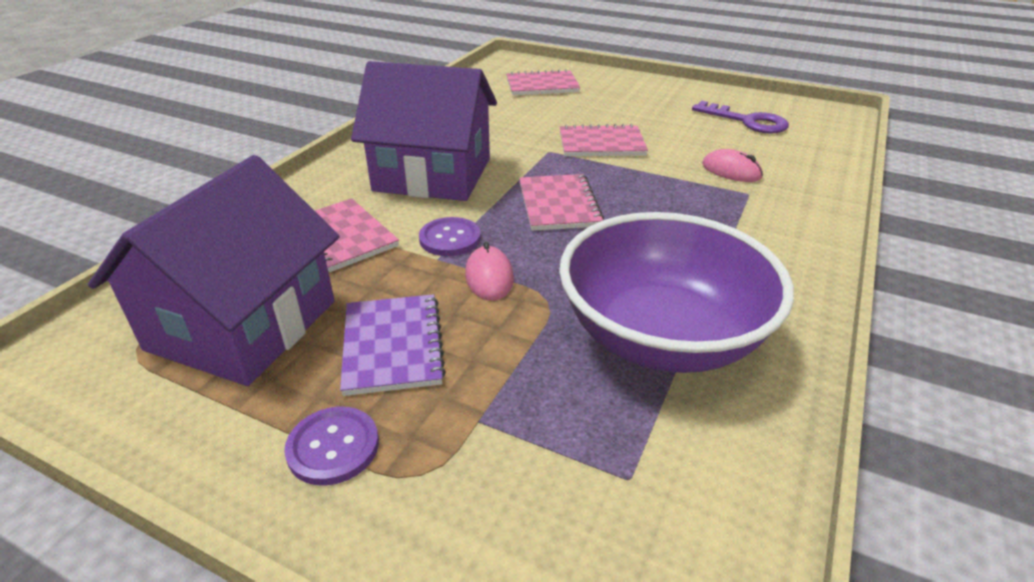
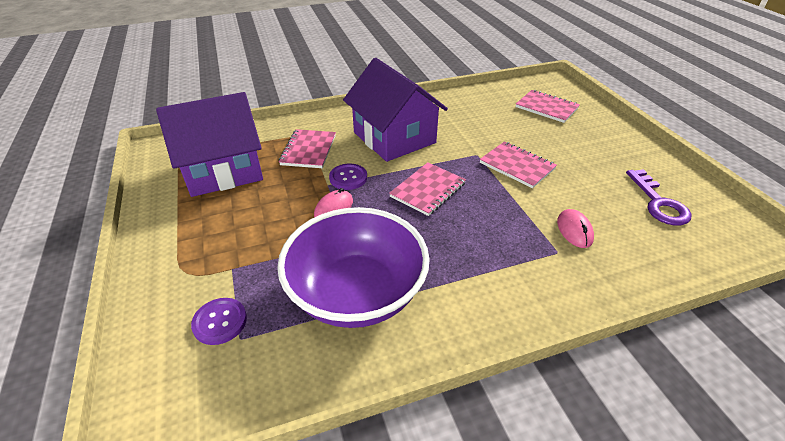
camera: 45 degrees right, 5 degrees up
purple button [284,407,379,486] -> purple button moved to [191,298,247,345]
purple notebook [340,294,446,396] -> none

